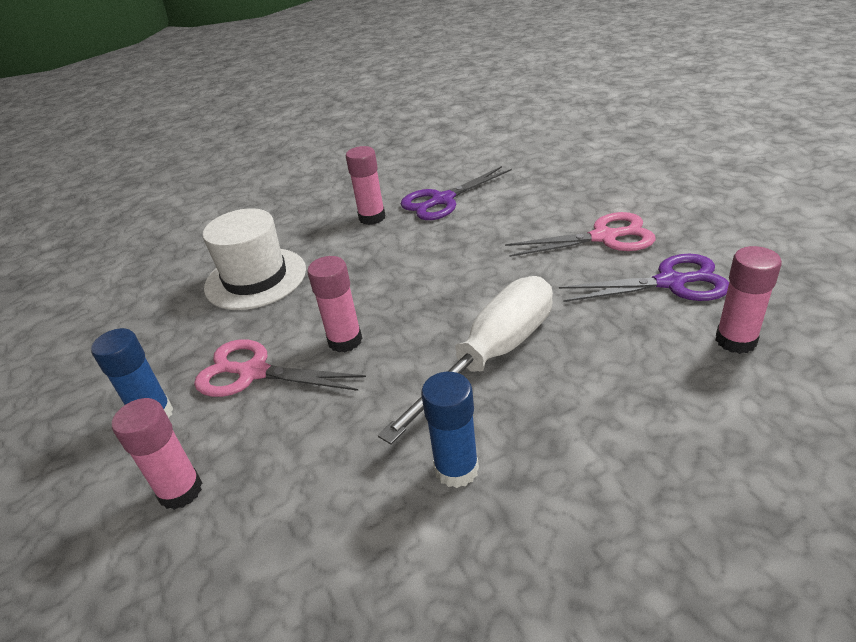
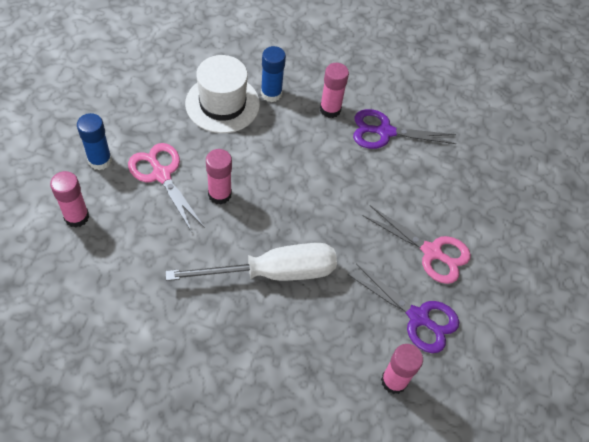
camera: 30 degrees right, 20 degrees up
blue glue stick [421,372,479,488] -> blue glue stick moved to [261,46,286,102]

